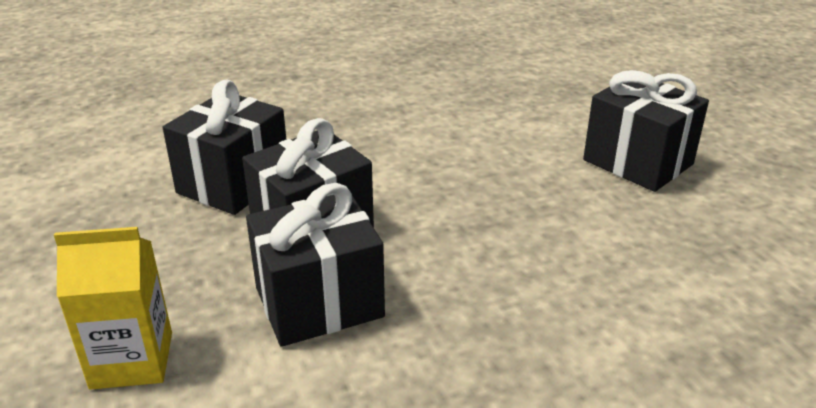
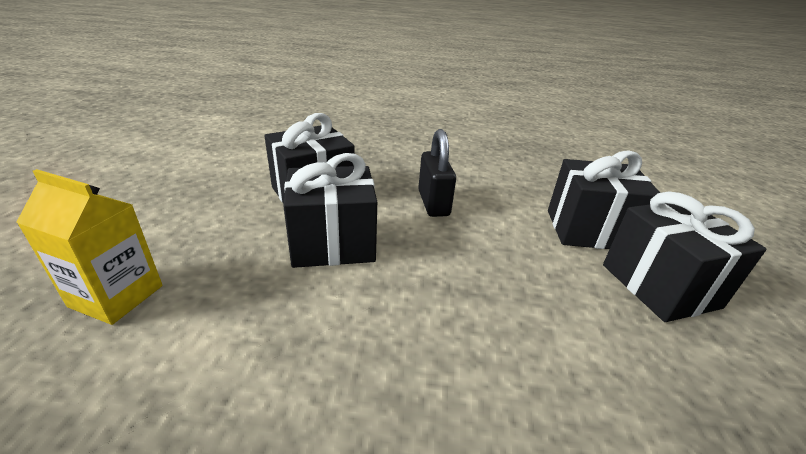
camera: 25 degrees right, 0 degrees up
black gift [246,183,385,347] -> black gift moved to [548,150,660,249]
none -> black padlock [418,129,456,217]

